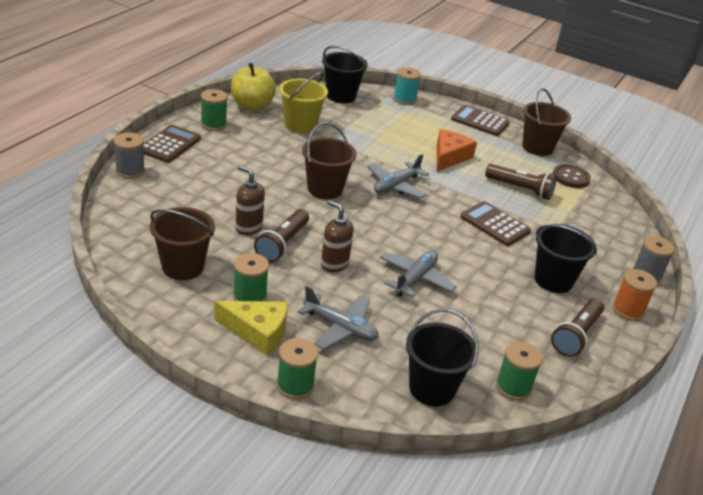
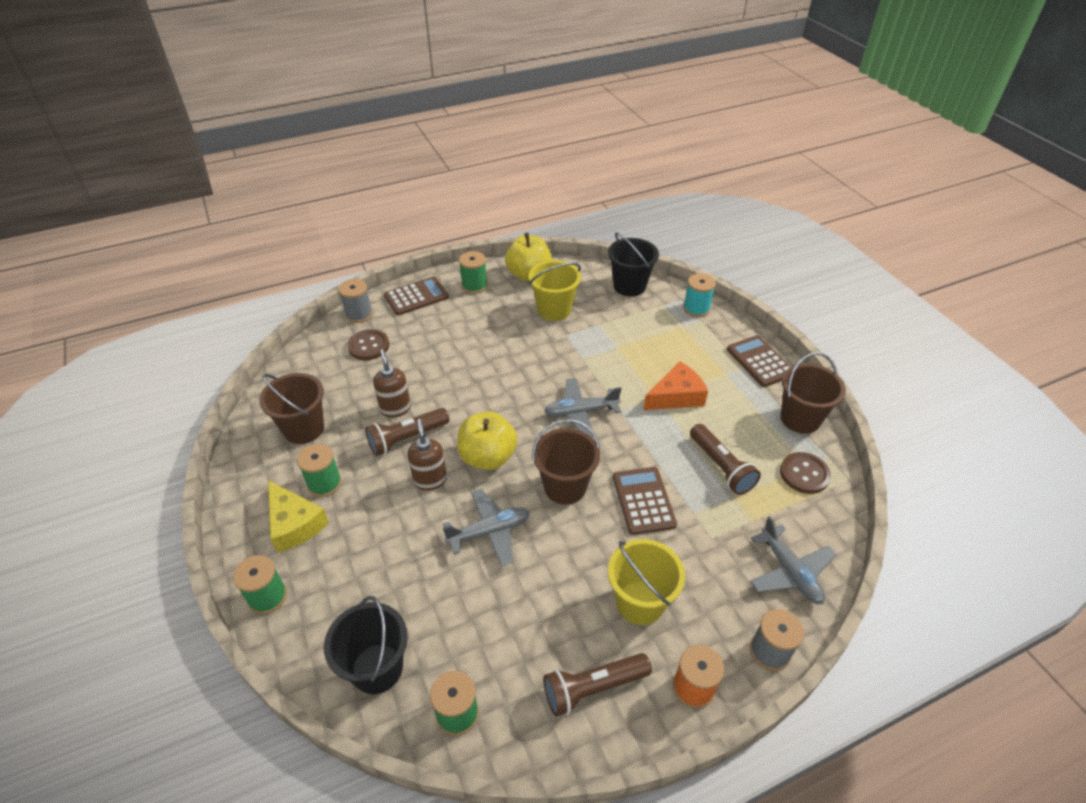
camera: 40 degrees right, 10 degrees up
grey plane [298,286,379,350] -> grey plane moved to [750,516,837,604]
brown bucket [302,122,356,199] -> brown bucket moved to [532,419,600,505]
black bucket [535,224,597,293] -> yellow bucket [608,539,685,625]
none -> brown button [347,329,389,360]
none -> yellow apple [457,411,518,470]

